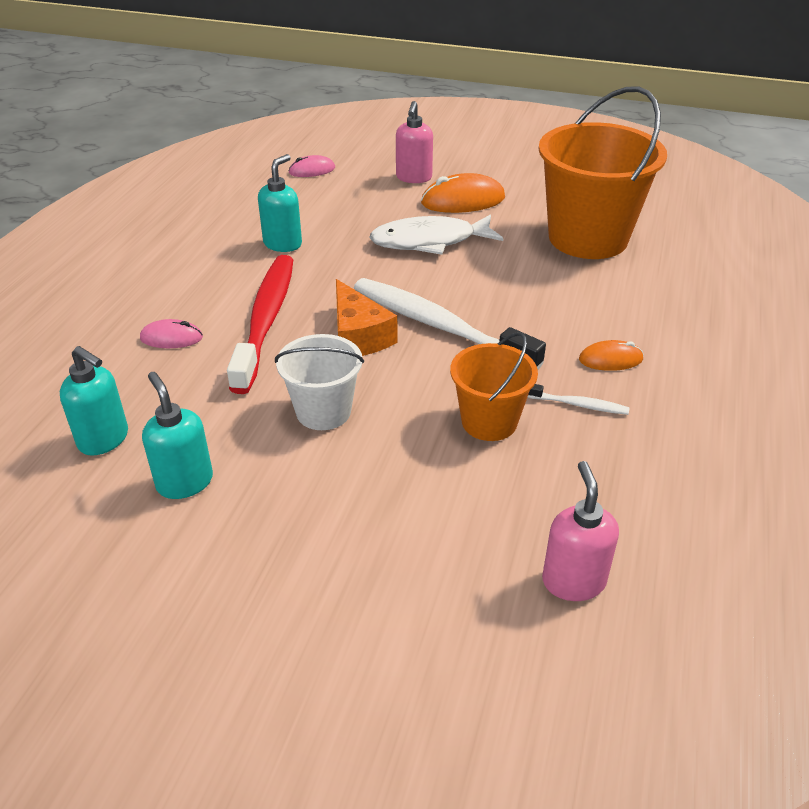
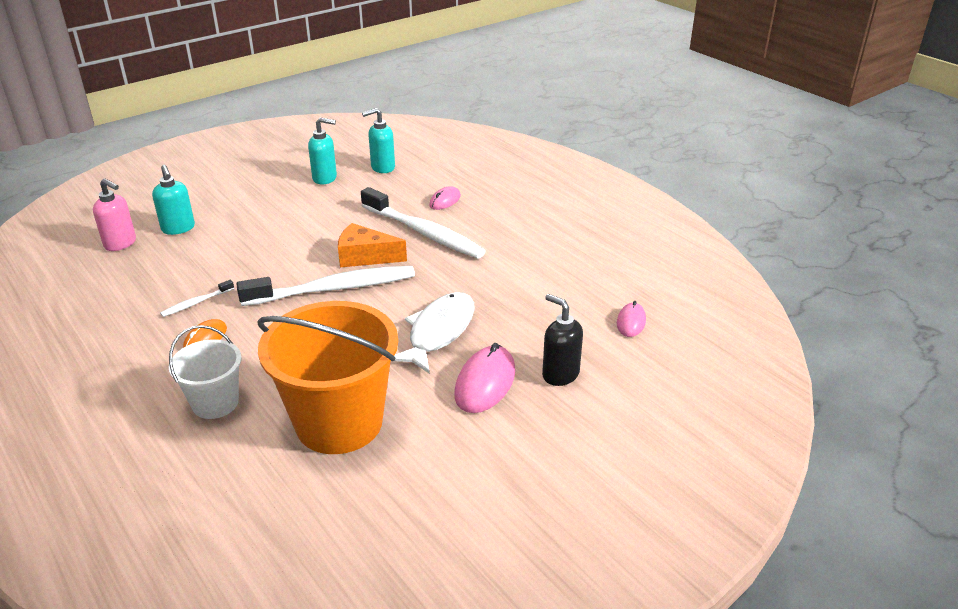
camera: 125 degrees right, 5 degrees down
red toothbrush [227,255,293,394] -> white toothbrush [361,187,486,259]
turquoise soap dispenser [258,154,302,252] -> turquoise soap dispenser moved to [152,165,195,235]
white bucket [275,334,364,430] -> white bucket moved to [169,325,242,419]
pink soap dispenser [396,101,433,183] -> black soap dispenser [542,294,583,386]
orange mouse [421,173,505,213] -> pink mouse [454,343,515,413]
orange bucket [450,332,538,441] -> none

